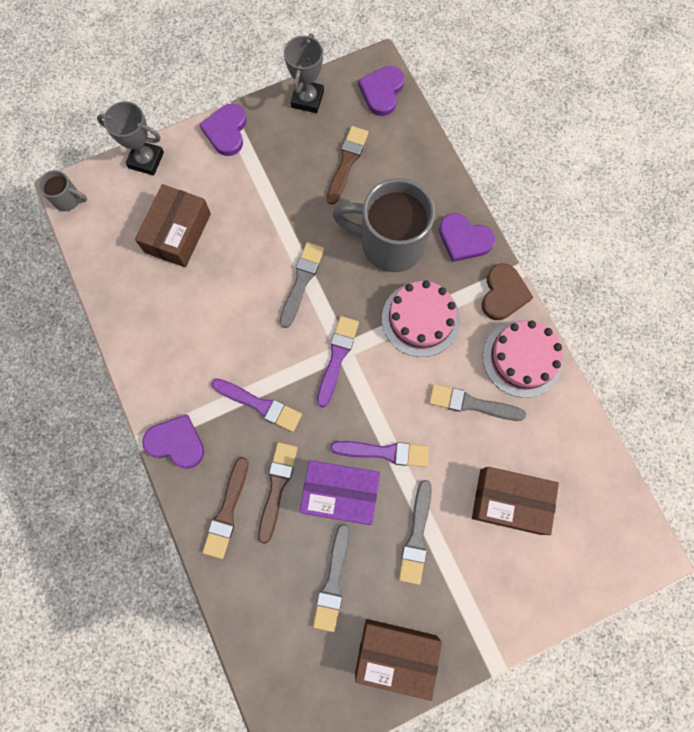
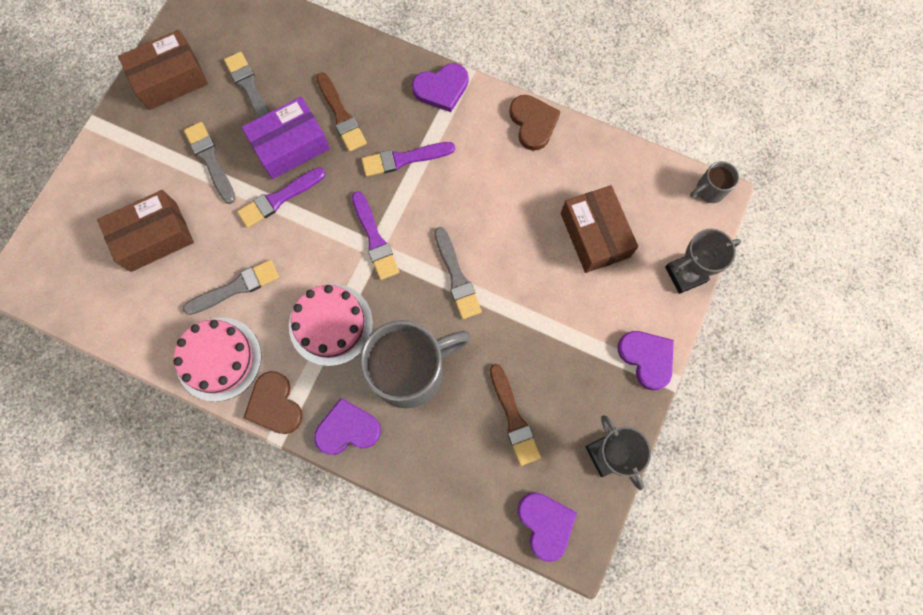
camera: 140 degrees right, 0 degrees up
brown brush [203,457,248,559] -> none
none -> brown heart [509,95,561,151]

